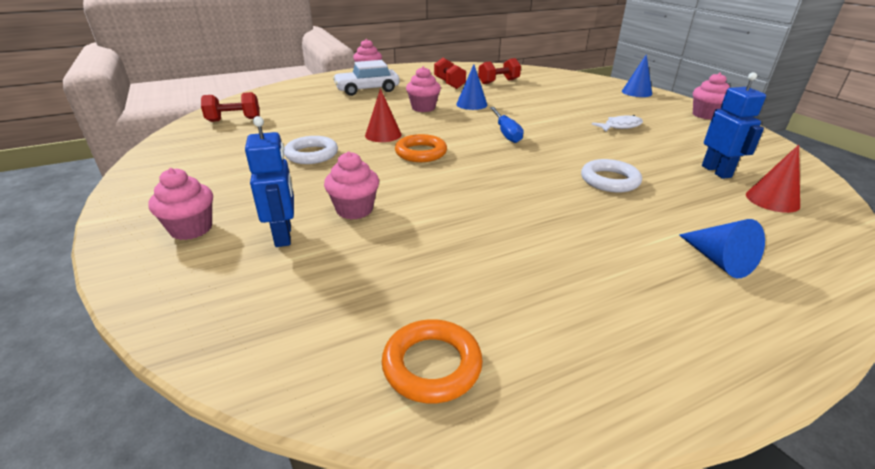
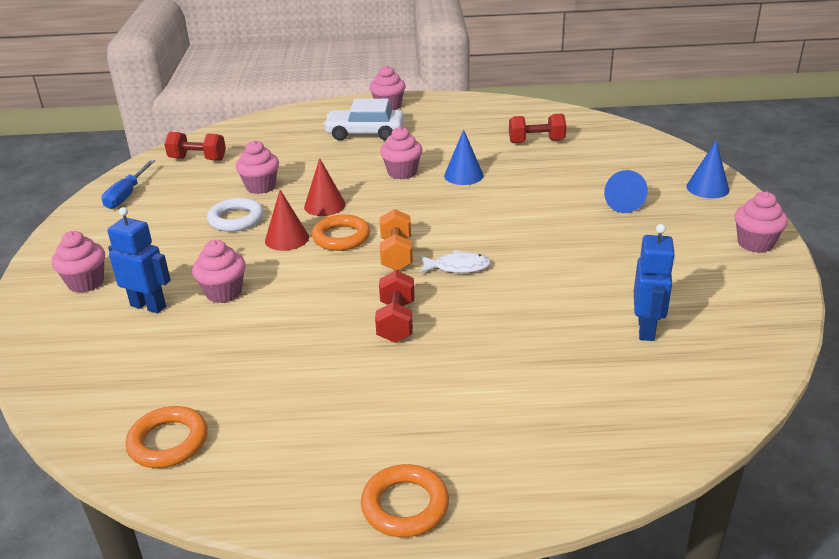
camera: 25 degrees right, 0 degrees up
blue robot [245,116,294,247] -> blue robot turned 75 degrees counterclockwise [107,207,171,313]
red dumbbell [434,58,466,89] -> red dumbbell moved to [375,270,415,343]
blue screwdriver [490,107,524,143] -> blue screwdriver moved to [101,160,155,209]
white ring [581,159,642,193] -> none
white fish [592,115,643,132] -> white fish moved to [420,250,491,273]
blue cone [679,219,765,278] -> blue cone moved to [604,170,648,213]
red cone [746,145,800,213] -> red cone moved to [265,190,309,251]
none -> pink cupcake [236,140,279,194]
none -> orange ring [361,464,449,537]
none -> orange dumbbell [380,209,413,271]

